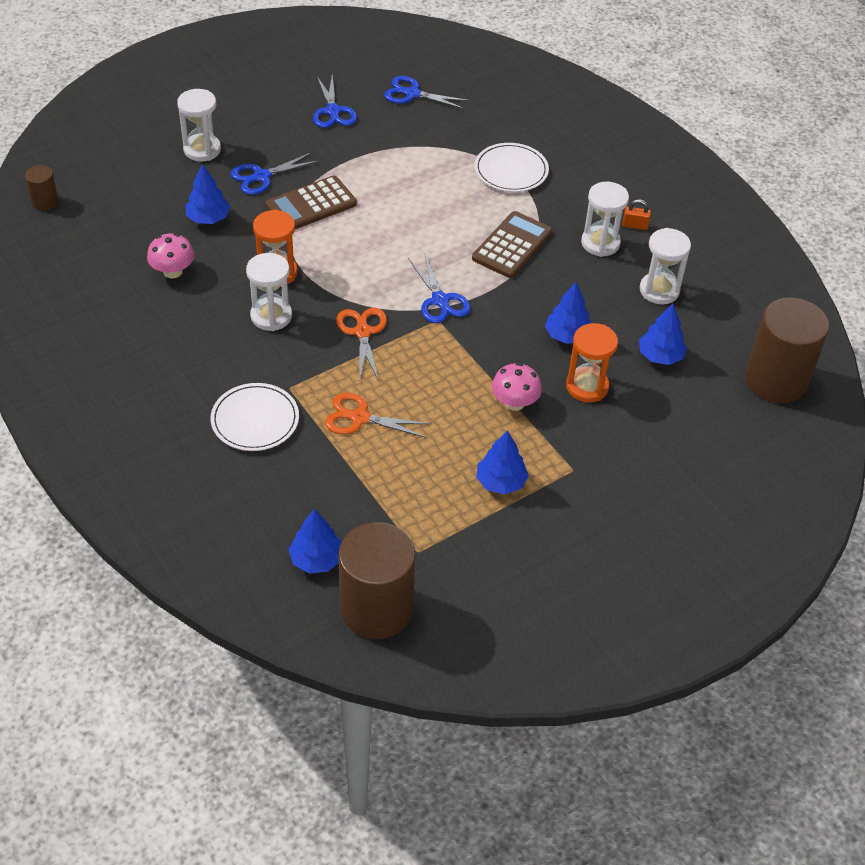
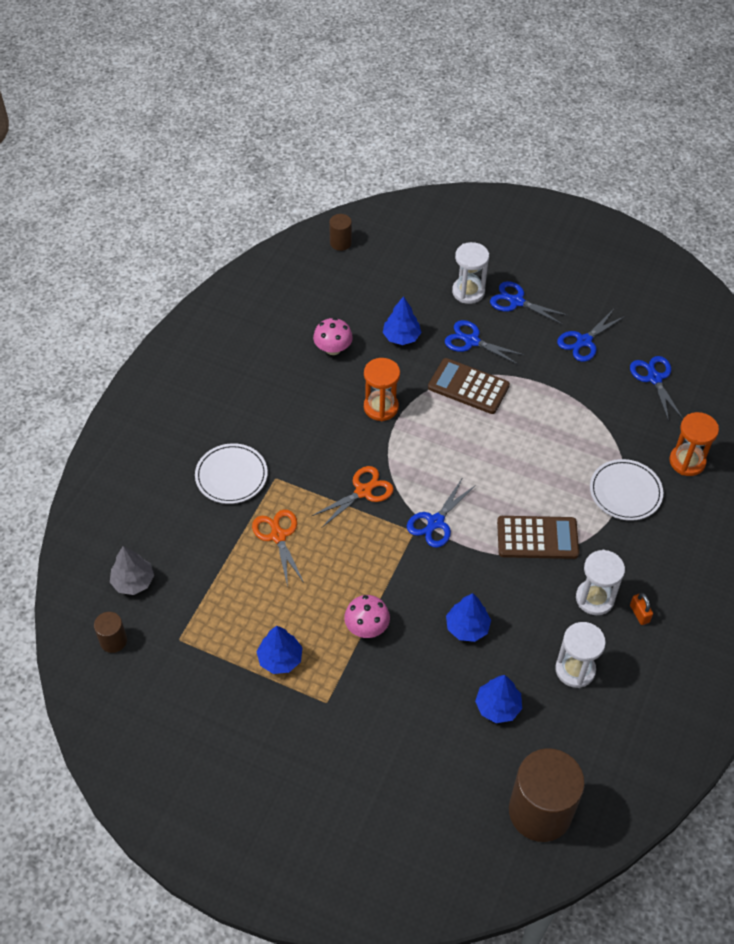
camera: 60 degrees right, 5 degrees up
white hourglass [246,253,292,331] -> none
blue tree [288,509,342,574] -> grey tree [110,546,154,595]
brown cylinder [338,522,416,639] -> brown cylinder [94,612,127,653], size x0.46
orange hourglass [566,323,618,403] -> orange hourglass moved to [669,412,719,476]
none -> blue scissors [490,281,569,325]

